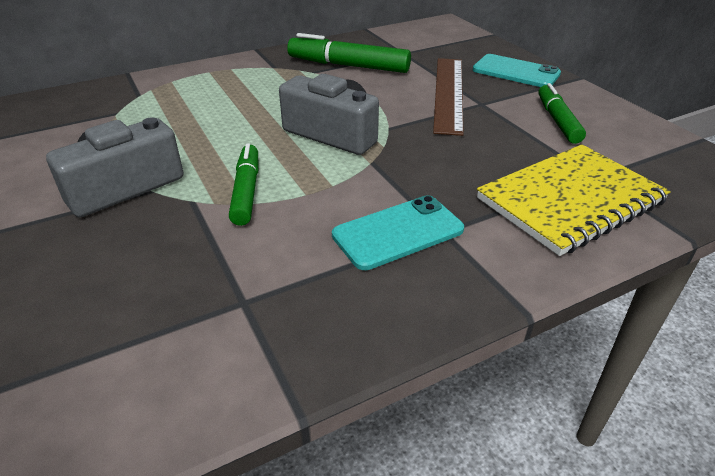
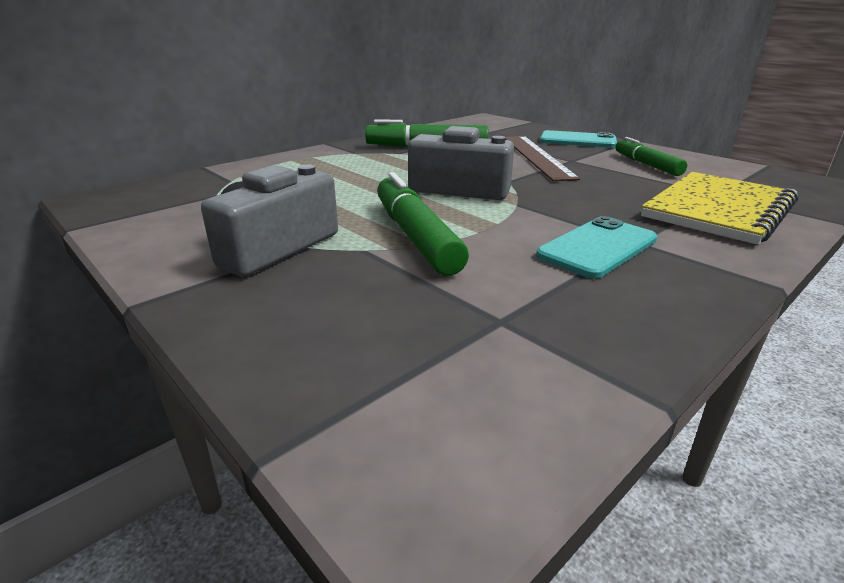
camera: 15 degrees left, 10 degrees down
green marker [229,143,259,226] -> green marker [377,172,469,276], size x1.51

